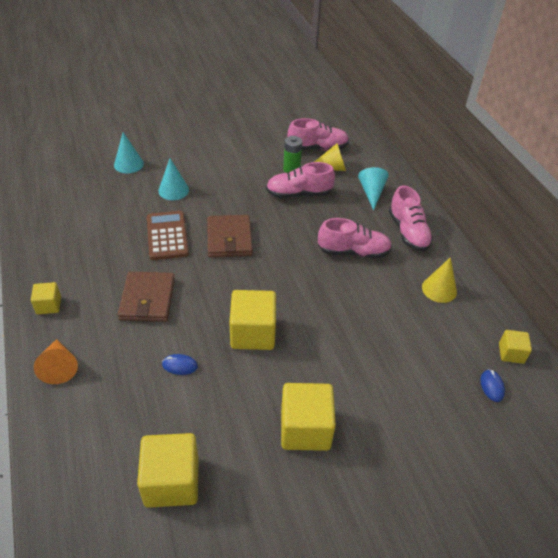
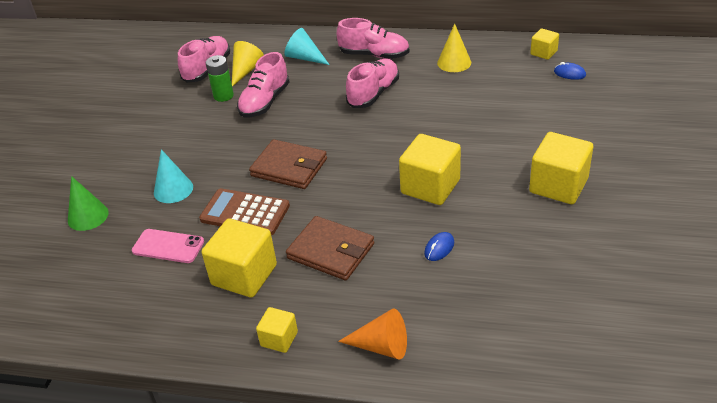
camera: 55 degrees left, 5 degrees down
turquoise cone [114,132,144,173] -> green cone [68,176,109,231]
yellow cube [137,433,199,508] -> yellow cube moved to [202,219,277,298]
none -> pink phone [132,229,204,263]

